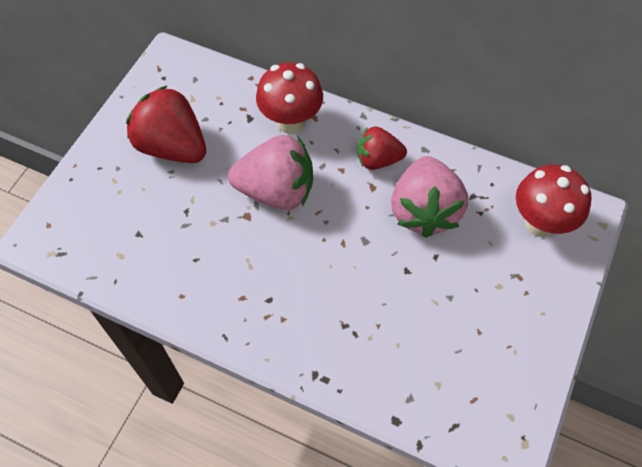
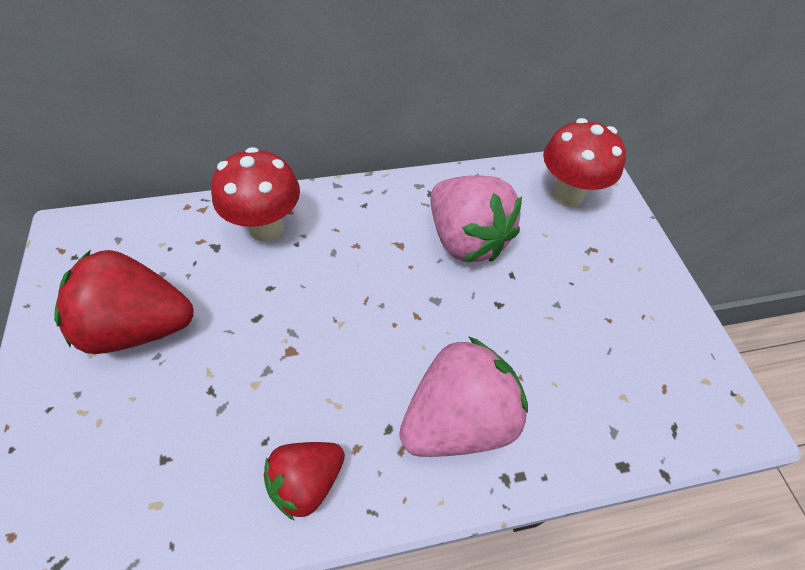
camera: 40 degrees left, 5 degrees down
pink strawberry [228,135,313,210] -> pink strawberry moved to [399,336,528,457]
red strawberry [357,126,407,170] -> red strawberry moved to [264,442,345,521]

